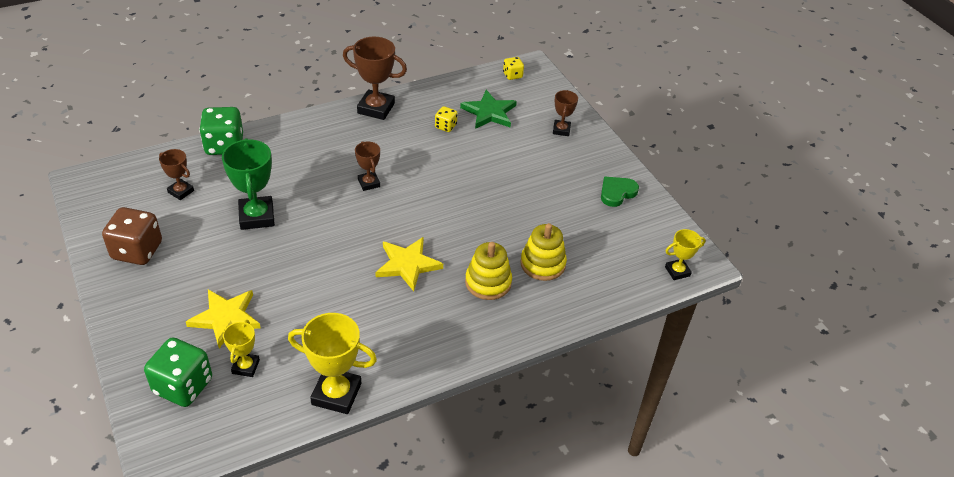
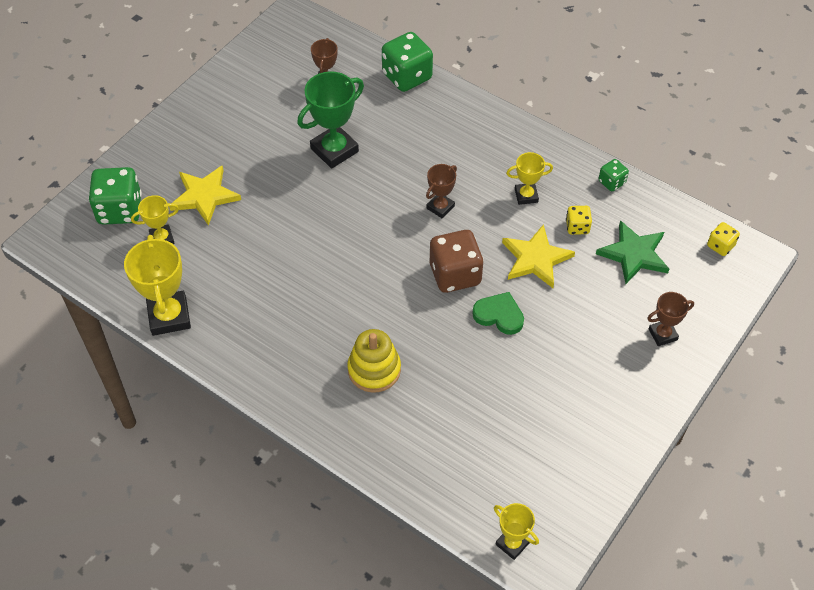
camera: 65 degrees right, 10 degrees up
brown dice [102,207,162,265] -> brown dice moved to [430,230,484,293]
brown trophy [343,37,407,120] -> none
yellow star [375,237,443,291] -> yellow star moved to [502,224,575,288]
yellow stacking toy [520,223,567,281] -> none
green heart [601,177,639,207] -> green heart moved to [472,292,524,335]
none -> yellow trophy [506,152,553,205]
none -> green dice [598,159,629,192]

